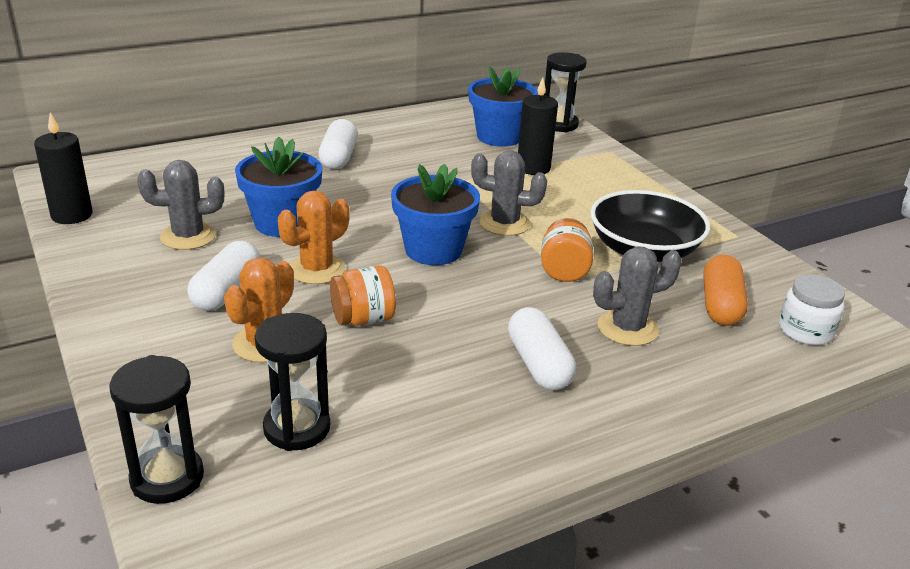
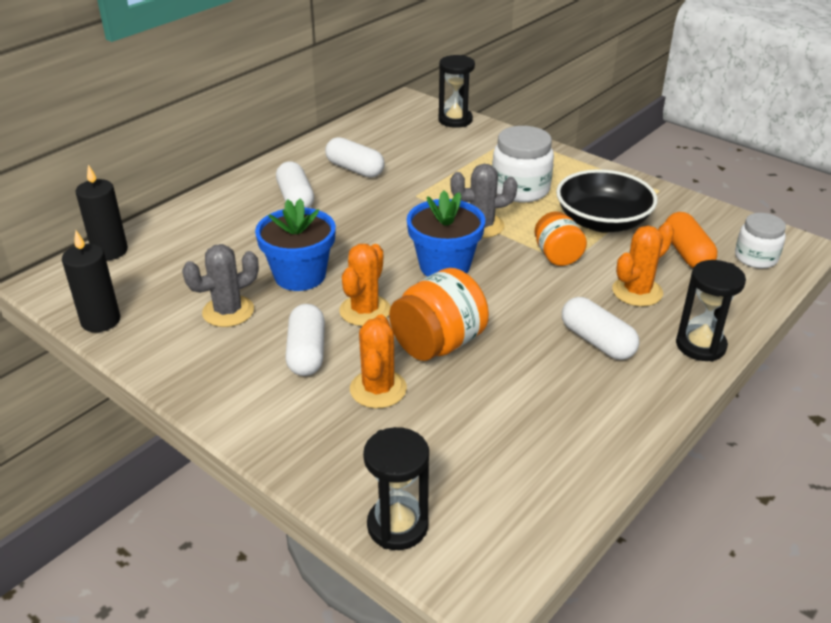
camera: 20 degrees left, 5 degrees up
black hourglass [255,313,330,451] -> black hourglass moved to [676,260,746,362]
orange jar [330,265,396,326] -> orange jar [389,268,489,361], size x1.54
blue flower pot [468,66,538,147] -> none
black candle [518,77,558,175] -> black candle moved to [75,165,128,260]
grey cactus [593,246,682,346] -> orange cactus [612,222,674,307]
none -> white capsule [325,137,385,178]
none -> white jar [492,126,554,202]

